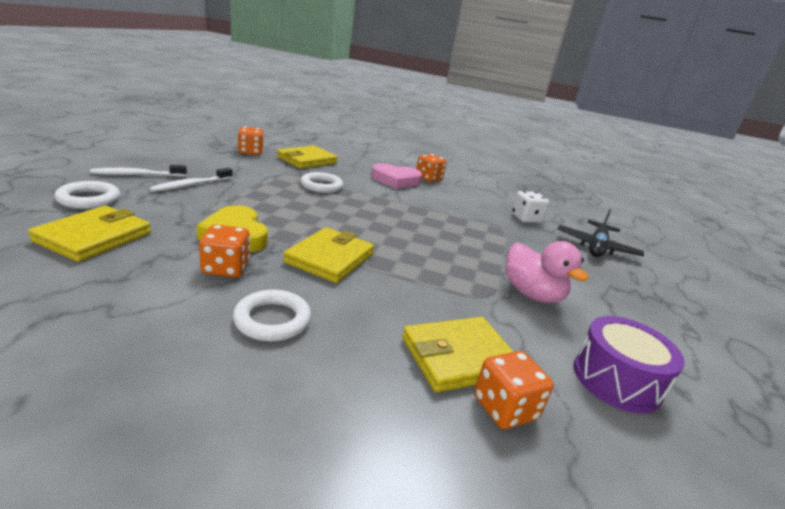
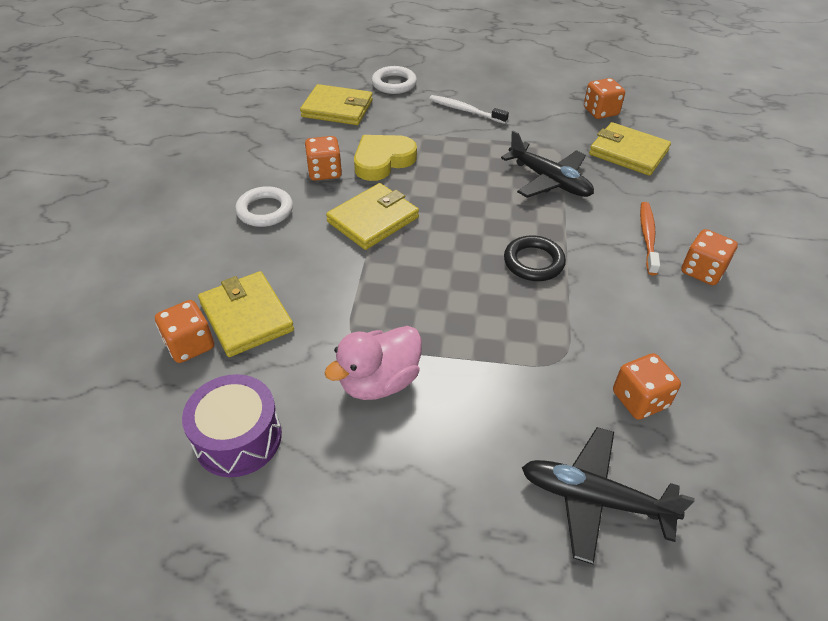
camera: 85 degrees right, 20 degrees up
white toothbrush [90,165,187,177] -> none
yellow wallet [283,227,374,283] -> yellow wallet turned 60 degrees counterclockwise [326,183,419,250]
white ring [300,172,343,193] -> black plane [501,130,594,198]
pink heart [371,163,422,189] -> orange toothbrush [640,202,660,275]
white dice [512,191,549,223] -> orange dice [613,353,681,420]
none -> black ring [504,235,566,281]

